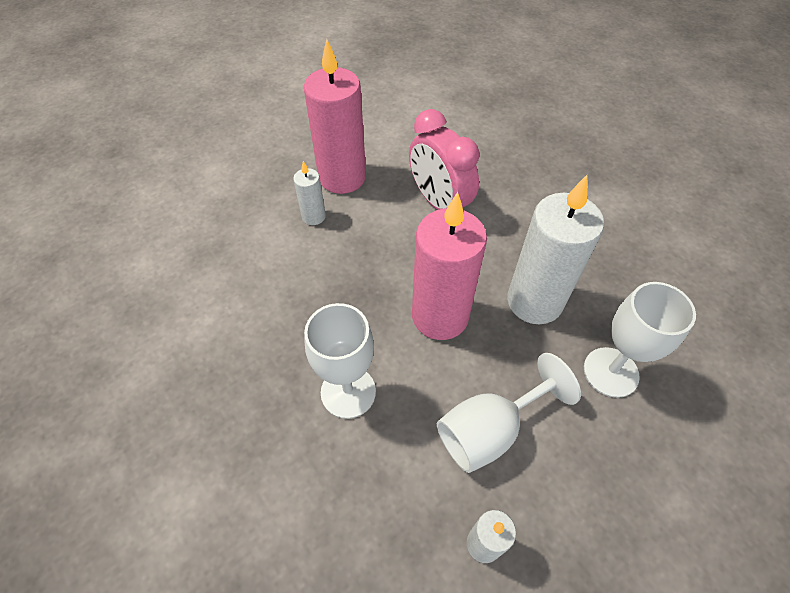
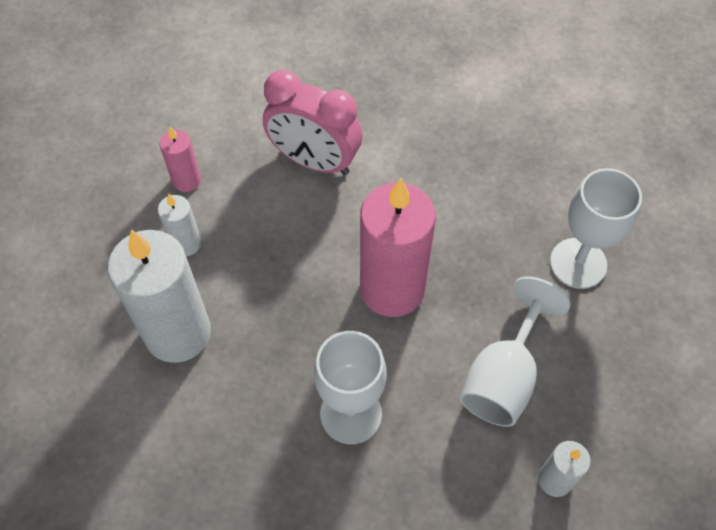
camera: 30 degrees left, 5 degrees up
pink candle [304,39,366,194] -> pink candle [159,127,201,192], size x0.48
white candle [507,175,604,324] -> white candle moved to [108,229,211,363]

